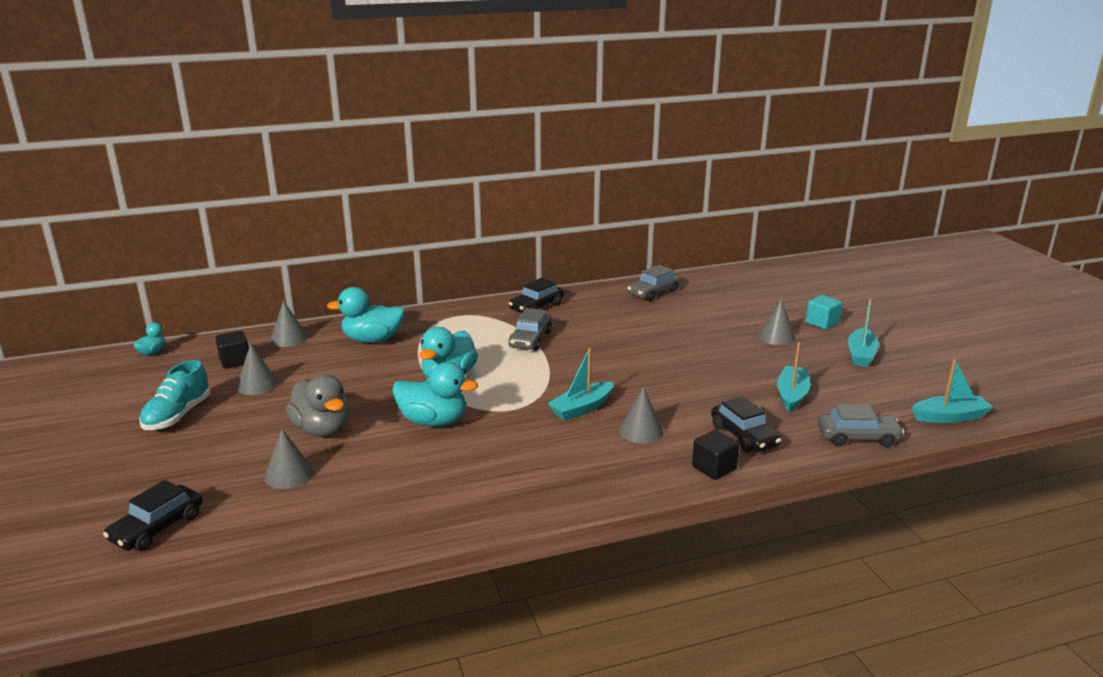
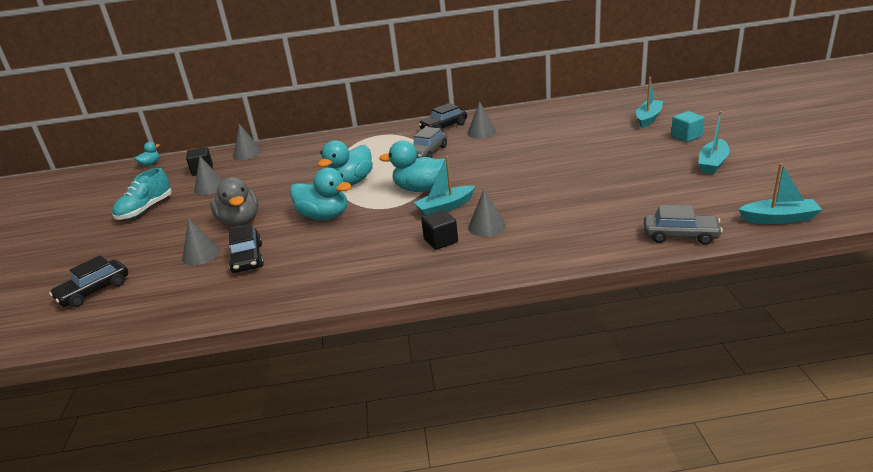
camera: 15 degrees right, 5 degrees up
turquoise duck [327,287,405,343] -> turquoise duck moved to [379,141,447,192]
grey car [627,265,680,301] -> none
black cube [692,430,739,480] -> black cube moved to [421,210,458,250]
black car [711,396,781,453] -> black car moved to [229,224,264,273]
grey cone [758,299,795,345] -> grey cone moved to [467,101,496,138]
turquoise boat [777,342,810,412] -> turquoise boat moved to [636,77,663,128]

